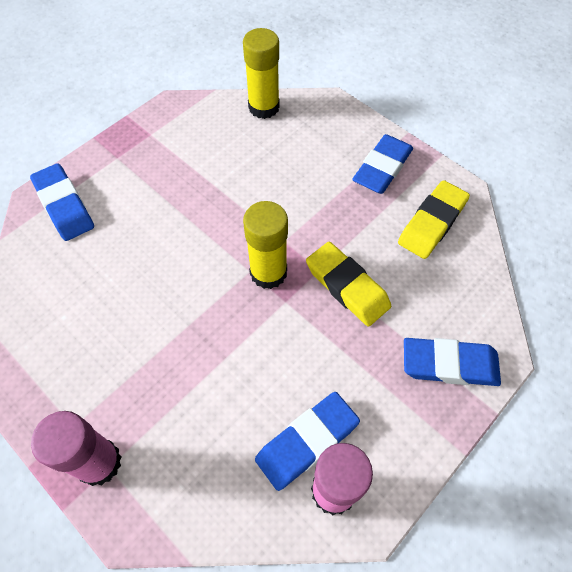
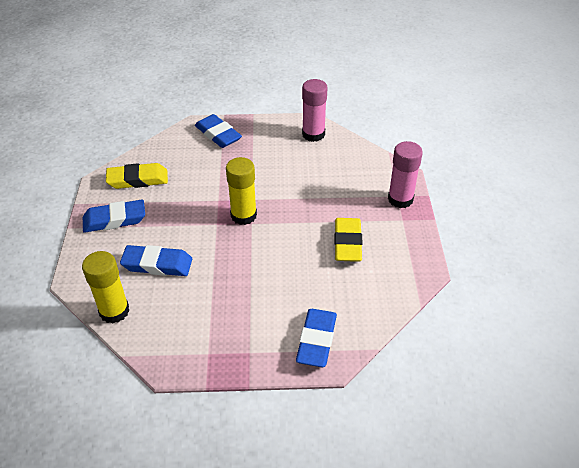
camera: 135 degrees left, 15 degrees down
blue eraser [255,392,360,491] -> blue eraser moved to [120,245,192,276]
yellow eraser [306,242,391,327] -> yellow eraser moved to [334,218,363,262]

